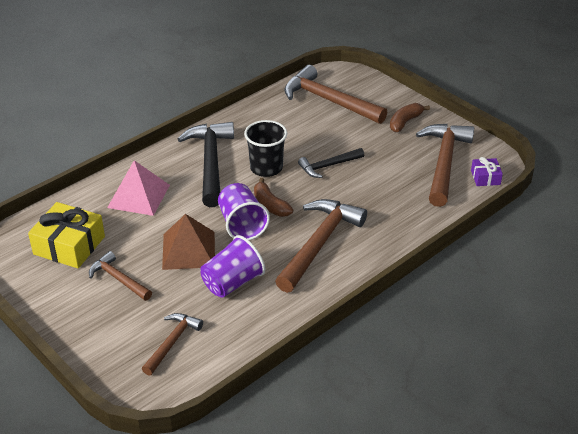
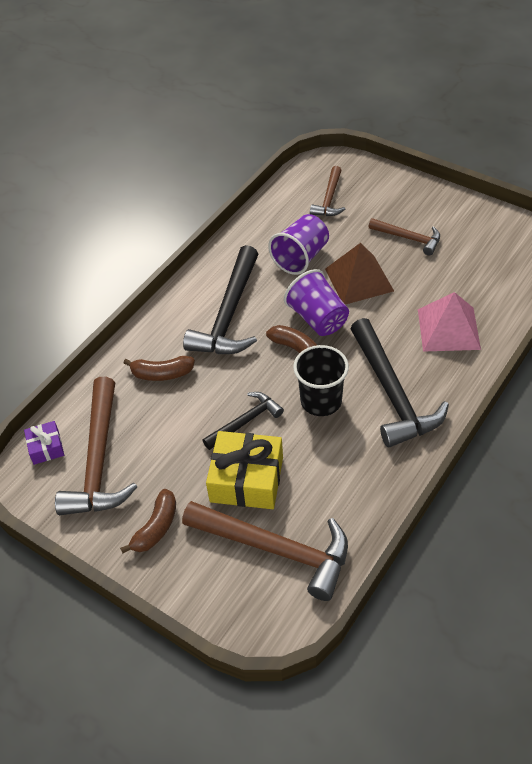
camera: 170 degrees right, 10 degrees up
yellow gift [28,202,105,268] -> yellow gift moved to [206,431,283,509]
brown hammer [275,199,367,293] -> black hammer [183,245,258,354]
none -> brown banana [124,356,195,381]

